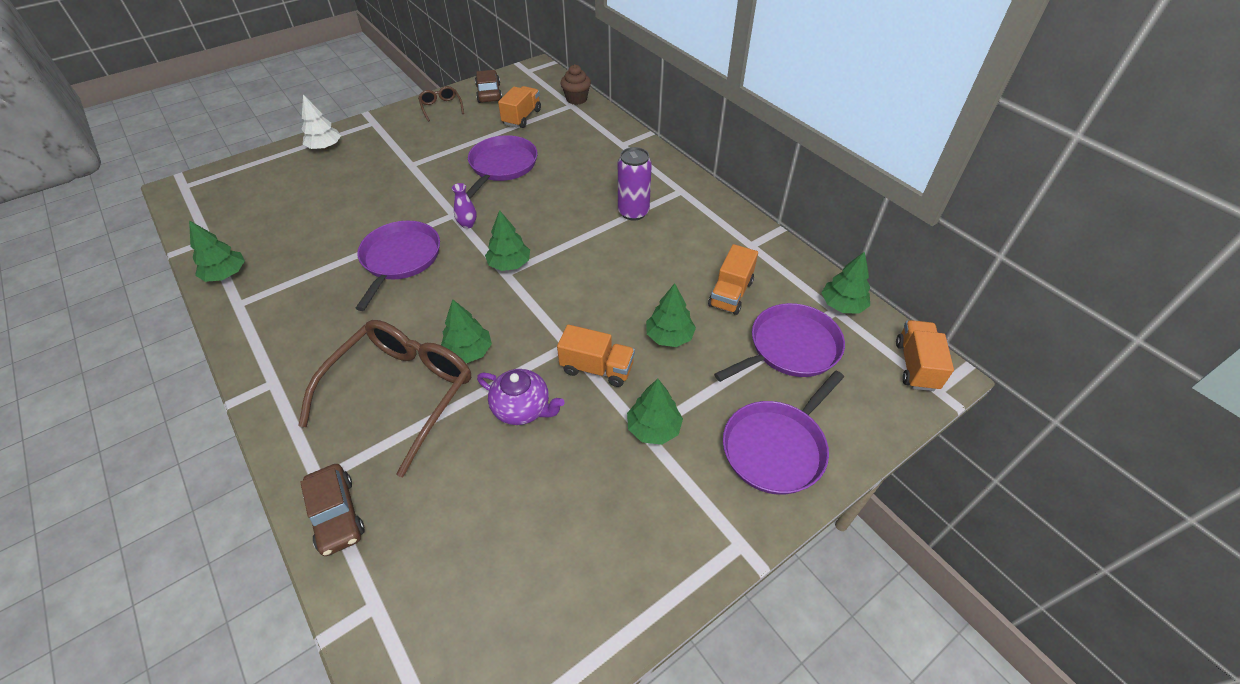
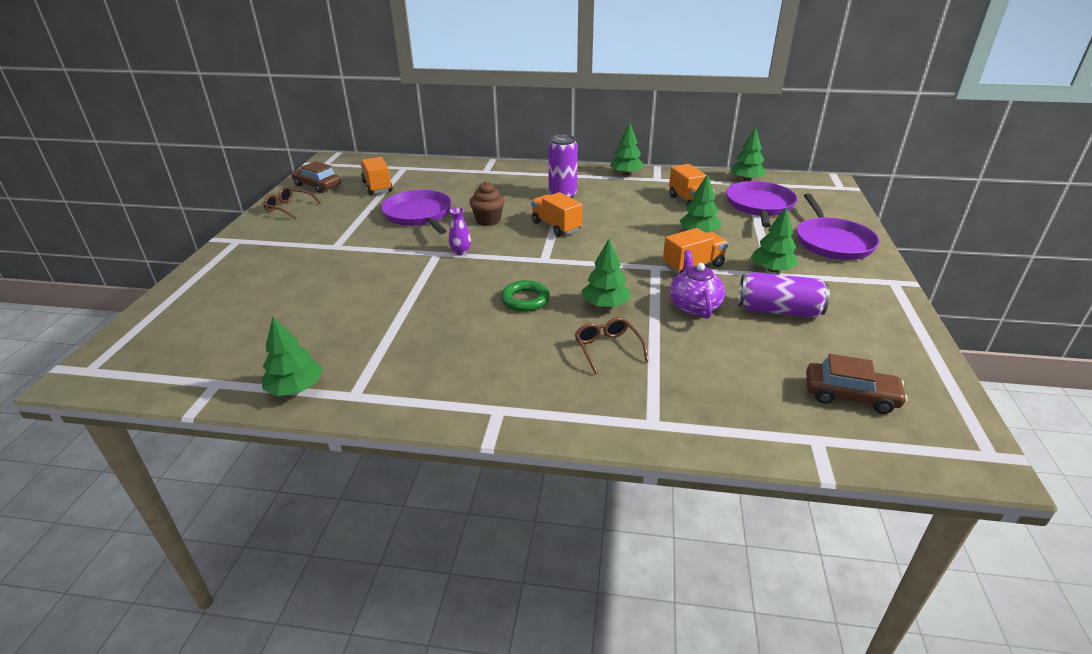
camera: 45 degrees left, 15 degrees down
brown glasses [298,320,471,477] -> brown glasses [575,317,649,375], size x0.45
brown car [300,464,365,556] -> brown car moved to [806,354,908,414]
white tree [302,95,341,150] -> none
purple pan [355,221,440,311] -> none
purple teapot [477,369,565,425] -> purple teapot turned 75 degrees counterclockwise [669,250,725,319]
green tree [485,210,530,271] -> green tree moved to [610,123,645,176]
brown cupcake [560,64,591,105] -> brown cupcake moved to [470,181,505,226]
orange truck [896,320,954,391] -> orange truck moved to [531,192,582,237]
none -> green ring [501,280,550,312]
none -> purple can [738,272,830,318]

